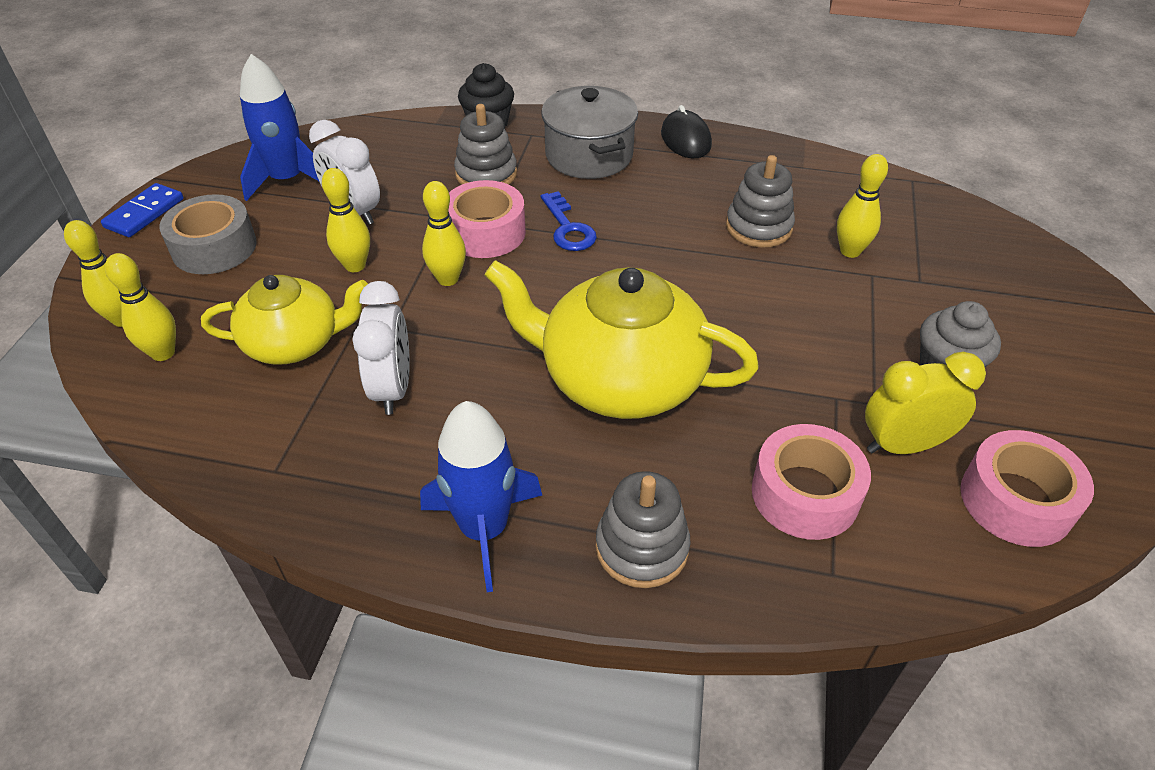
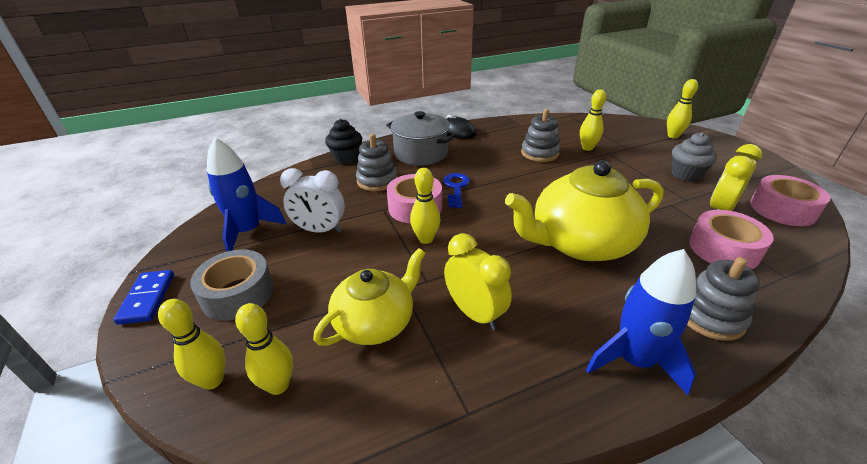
camera: 35 degrees left, 10 degrees down
yellow bowling pin [322,168,370,272] -> yellow bowling pin moved to [667,79,698,138]
white clock [352,281,410,415] -> yellow clock [444,233,512,330]
blue key [541,191,597,251] -> blue key turned 120 degrees counterclockwise [443,173,470,208]

